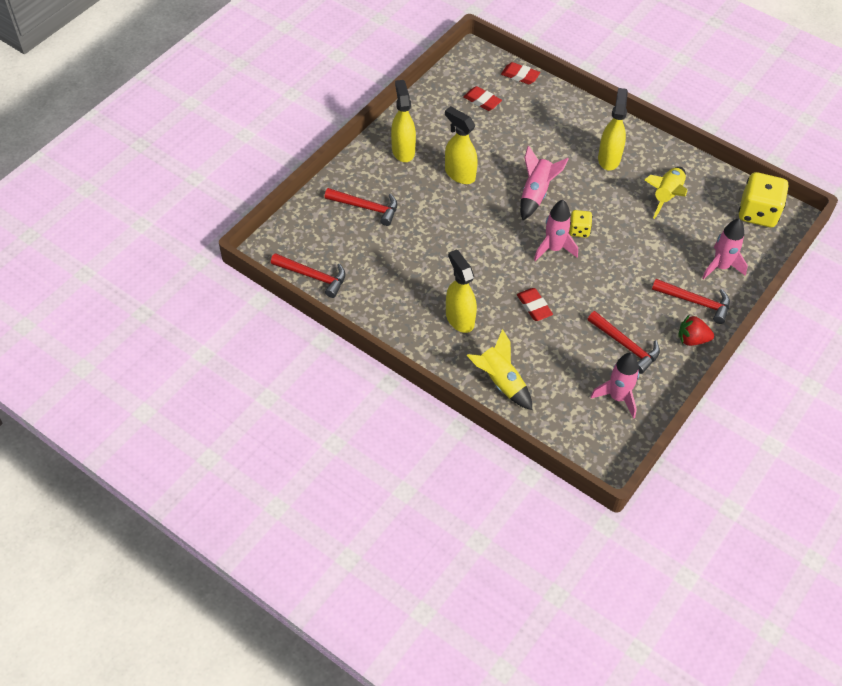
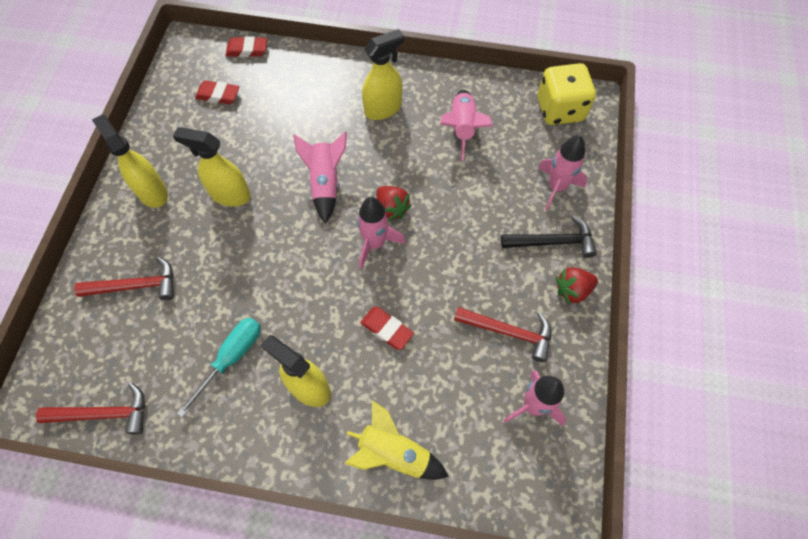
camera: 25 degrees left, 10 degrees up
yellow dice [569,210,592,238] -> red strawberry [376,186,412,221]
yellow spray bottle [598,88,628,170] -> yellow spray bottle turned 75 degrees clockwise [362,29,404,120]
yellow rocket [644,167,687,219] -> pink rocket [440,90,493,161]
red hammer [652,279,730,324] -> black hammer [501,216,597,258]
none -> turquoise screwdriver [177,318,261,418]

